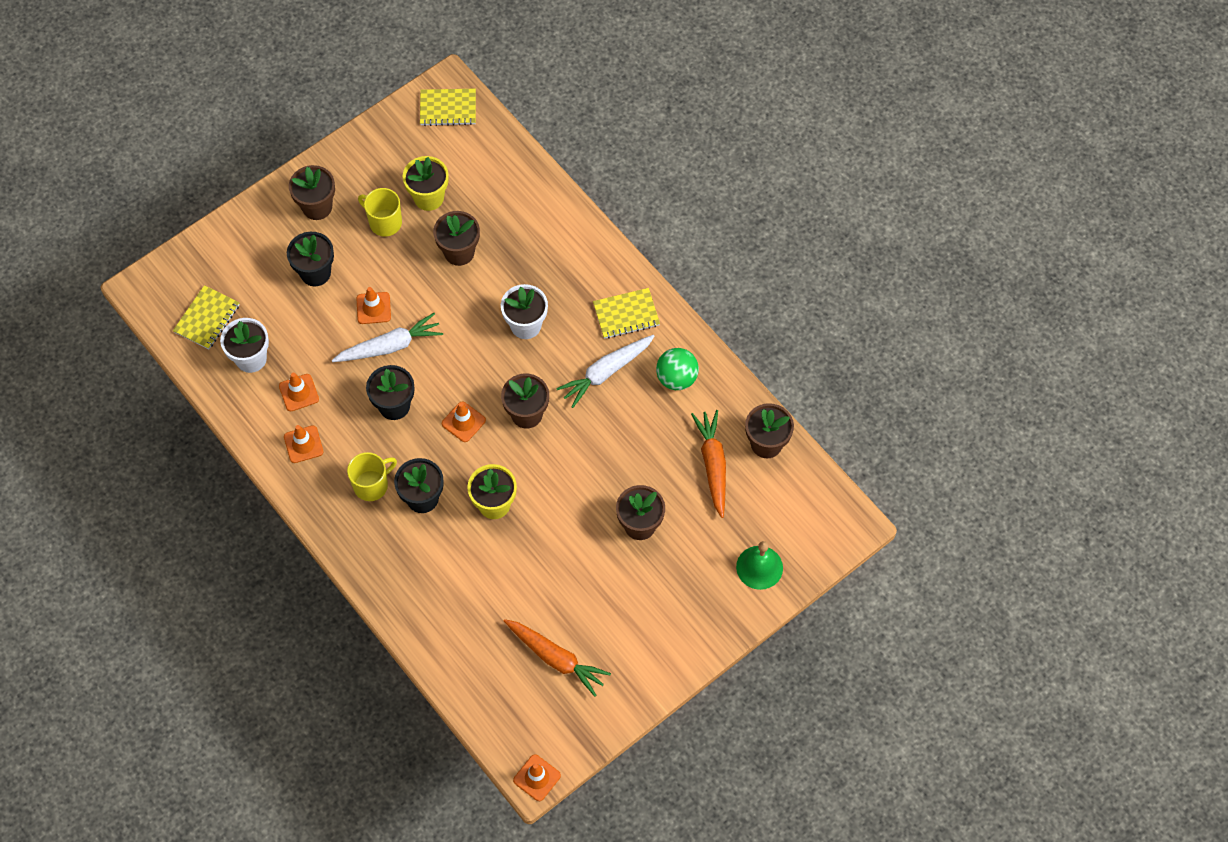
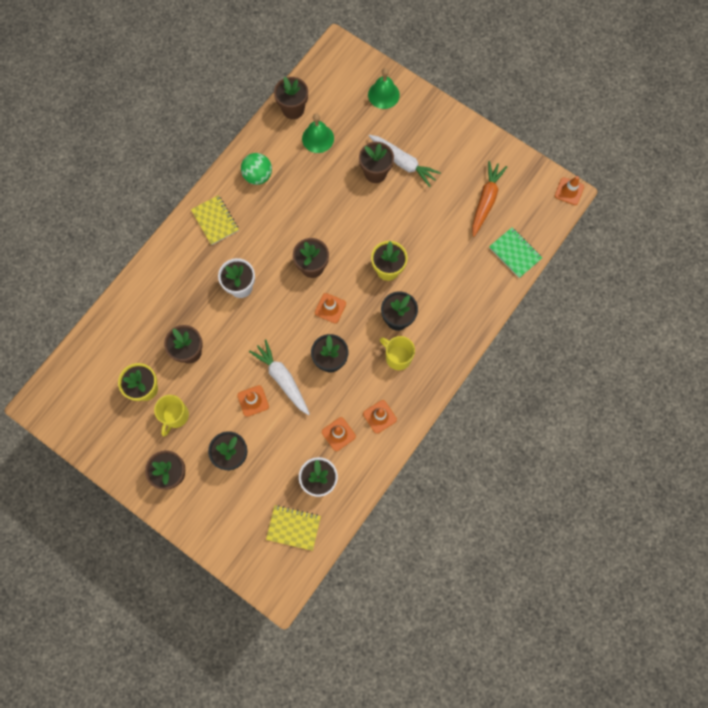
camera: 105 degrees left, 10 degrees up
yellow notebook [420,89,476,126] -> none
white carrot [556,335,654,408] -> white carrot moved to [369,135,441,187]
orange carrot [691,410,726,518] -> green bell [302,113,334,153]
none -> green notebook [489,227,542,278]

